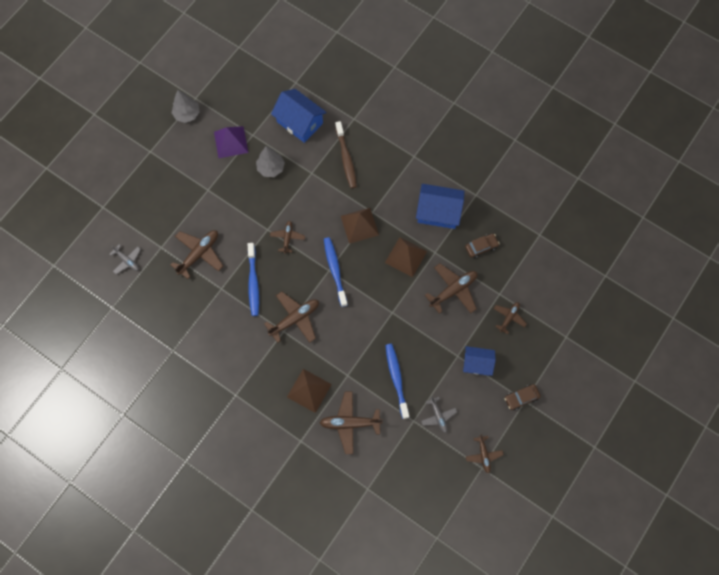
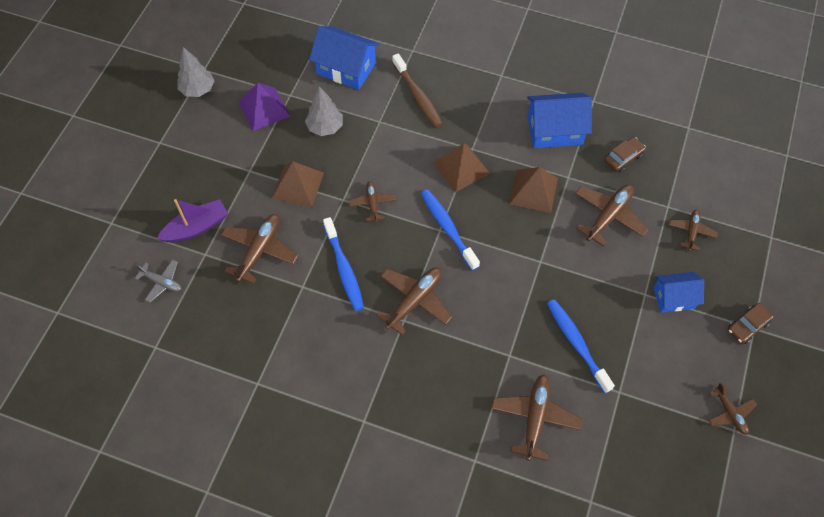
camera: 15 degrees left, 10 degrees down
brown pyramid [287,369,332,413] -> brown pyramid moved to [272,161,324,207]
brown plane [320,391,383,454] -> brown plane turned 120 degrees clockwise [492,374,582,461]
grey plane [421,396,457,433] -> none
none -> purple boat [157,199,228,243]

